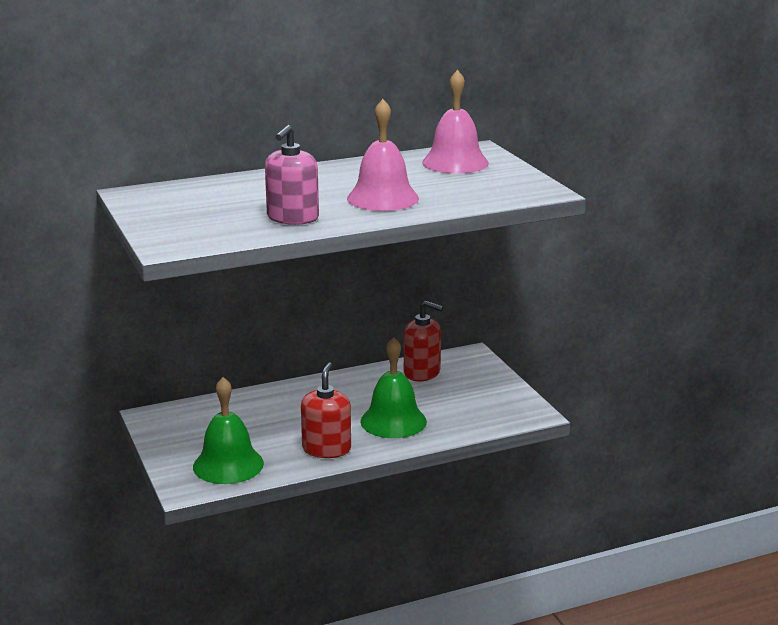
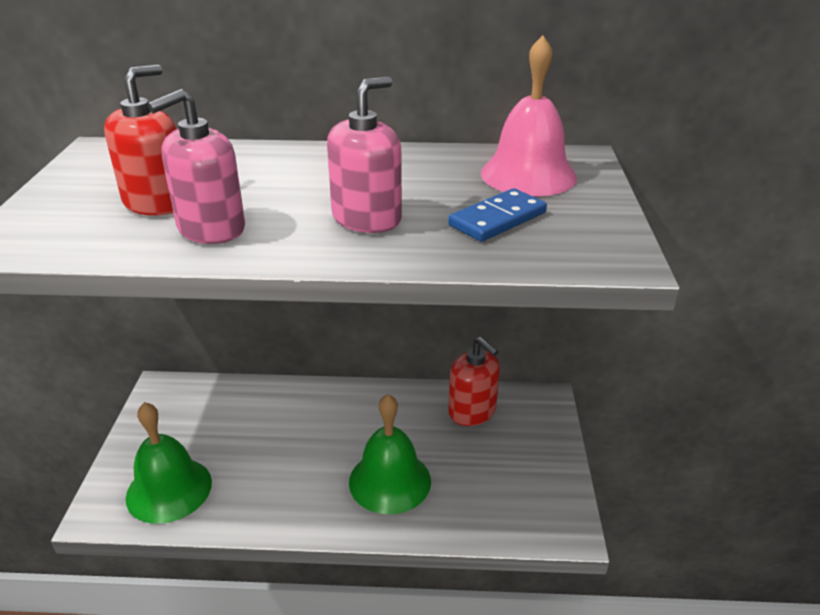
camera: 25 degrees right, 10 degrees up
red soap dispenser [301,362,351,458] -> red soap dispenser moved to [104,65,176,216]
pink bell [347,99,419,211] -> pink soap dispenser [327,77,402,233]
none -> blue domino [448,188,547,242]

